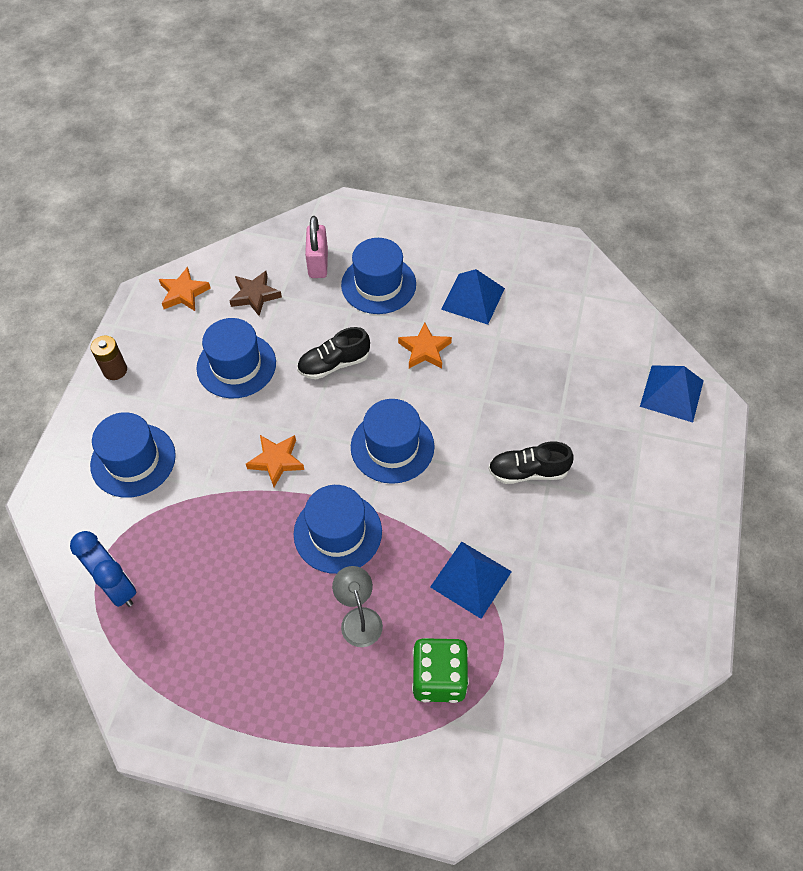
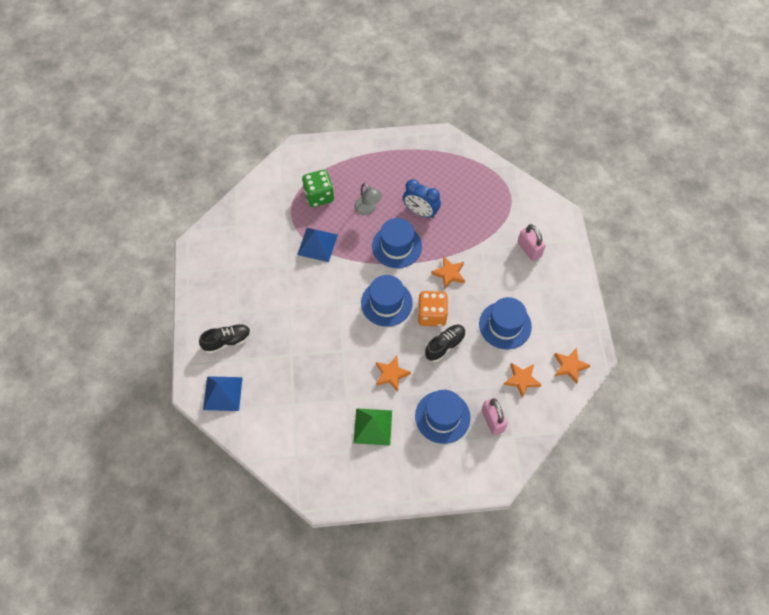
camera: 160 degrees right, 5 degrees up
blue clock [70,531,137,607] -> blue clock moved to [403,179,441,218]
blue hat [90,412,176,498] -> pink padlock [518,224,546,261]
brown battery [91,336,127,380] -> none
brown star [230,271,282,316] -> orange star [504,363,542,398]
blue pyramid [441,269,505,325] -> green pyramid [354,408,392,446]
black shoe [488,441,574,484] -> black shoe moved to [199,324,251,354]
none -> orange dice [418,291,448,327]

